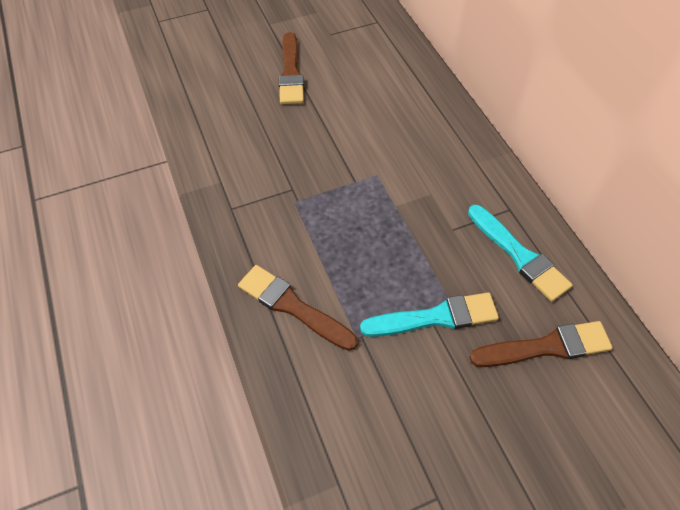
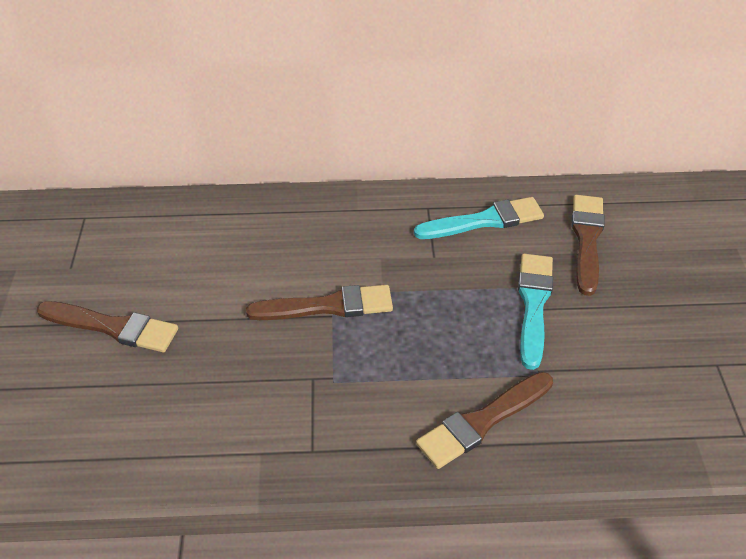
camera: 70 degrees left, 10 degrees down
none -> brown brush [246,285,393,320]

